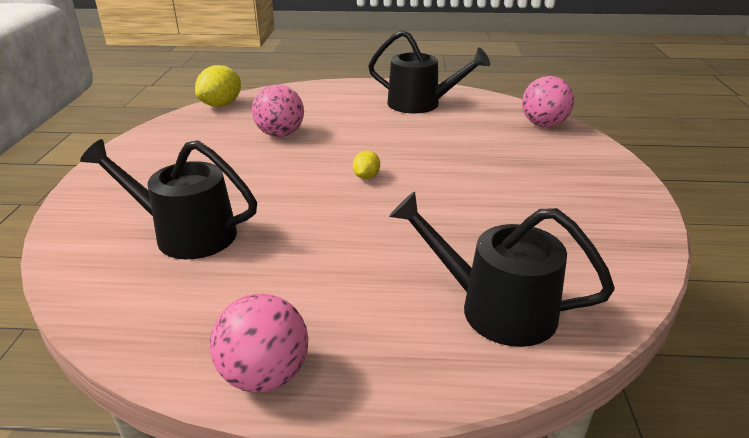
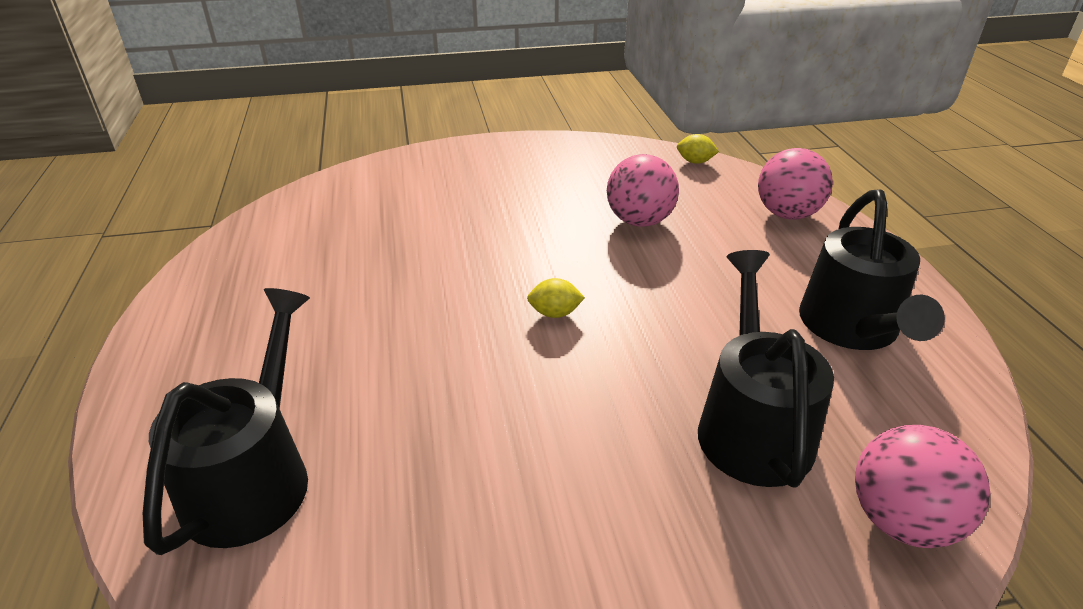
camera: 75 degrees right, 5 degrees up
black watering can [80,139,257,259] -> black watering can moved to [698,250,834,487]
yellow lemon [195,65,241,107] -> yellow lemon [677,134,719,164], size x0.54
pink ball [210,294,308,393] -> pink ball moved to [758,148,833,220]

